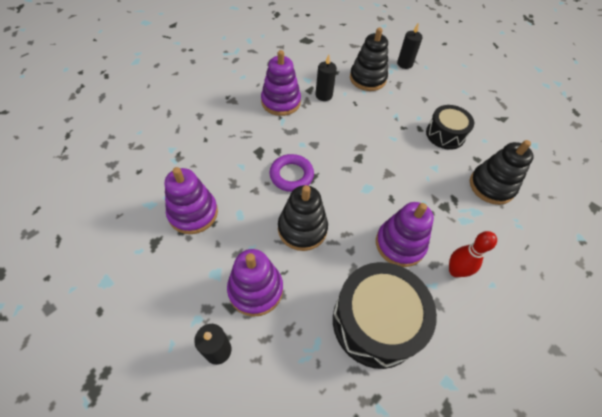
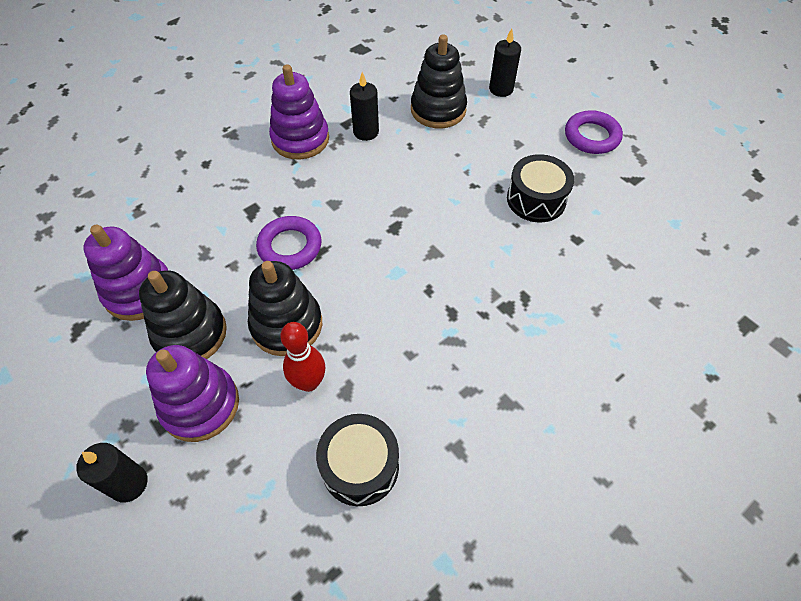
camera: 10 degrees right, 0 degrees up
black drum [333,262,437,369] -> black drum [316,414,399,506], size x0.61
purple stacking toy [376,202,434,267] -> none
red bowling pin [449,231,497,277] -> red bowling pin moved to [280,322,325,392]
black stacking toy [470,140,534,205] -> black stacking toy moved to [139,270,227,359]
none -> purple ring [565,110,623,154]

